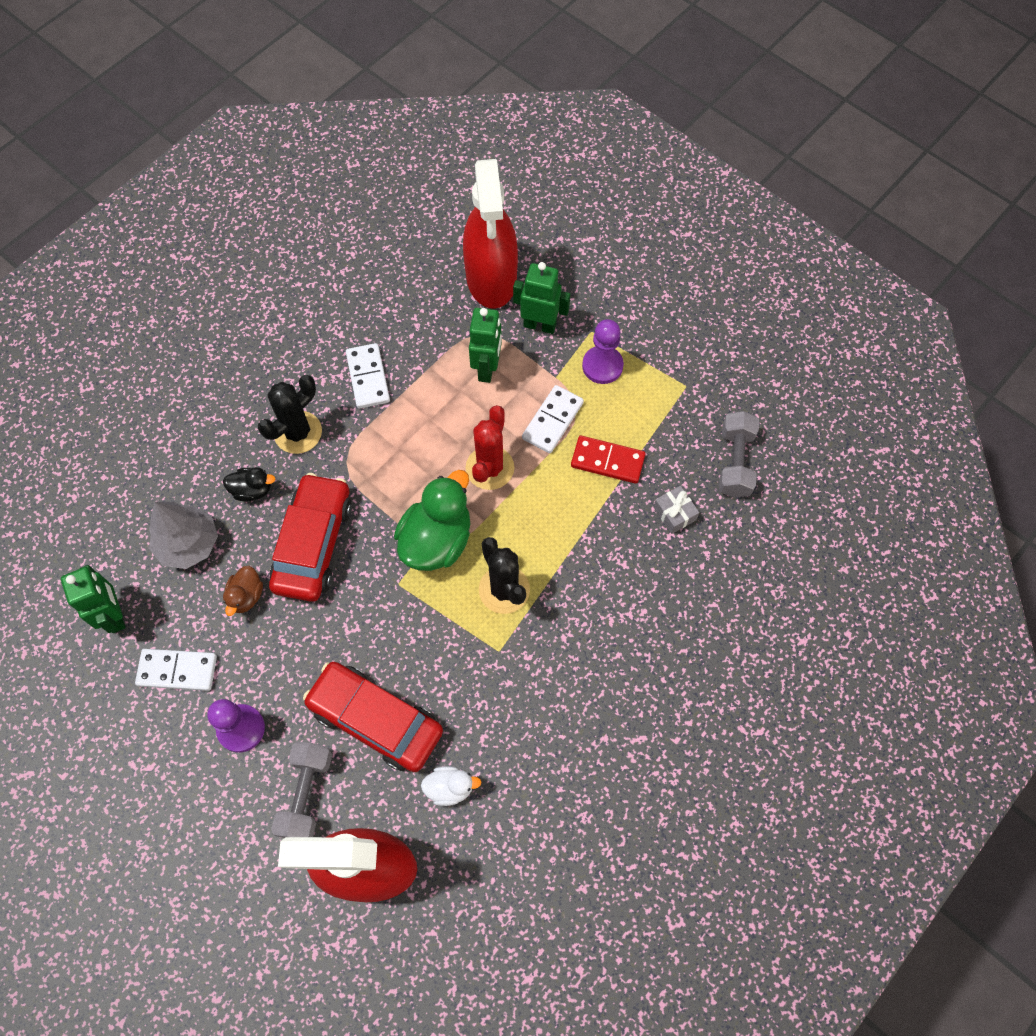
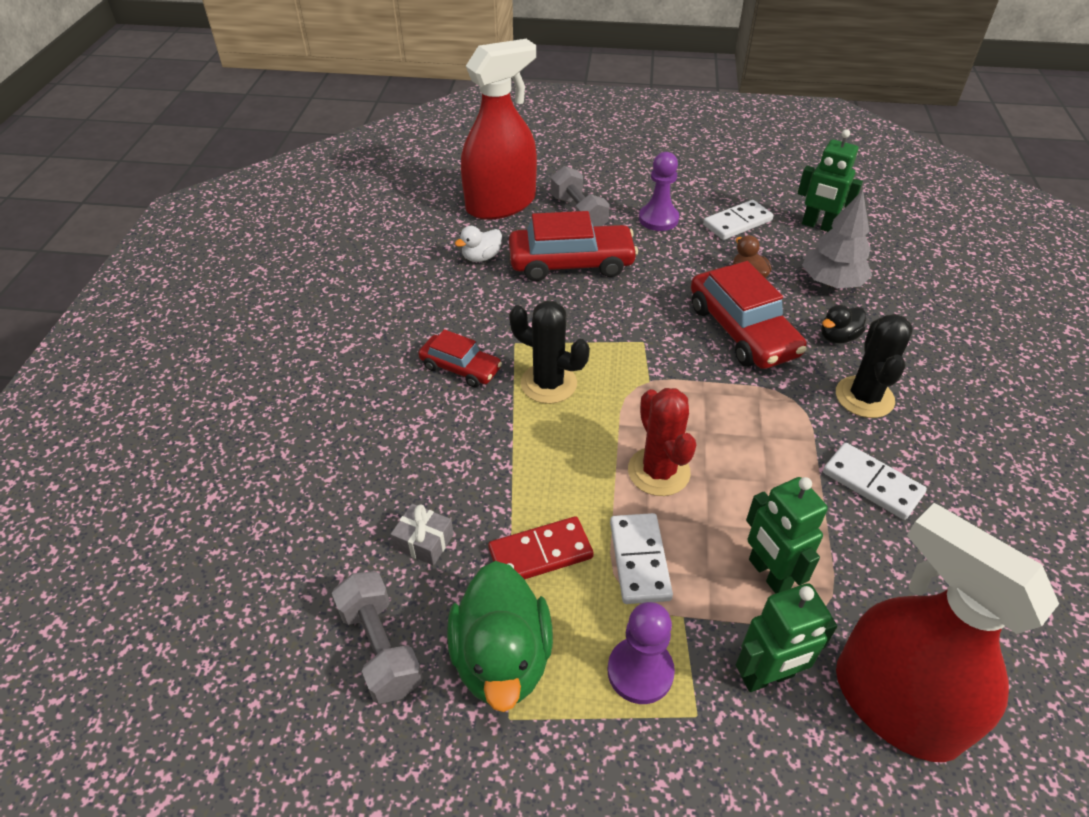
camera: 145 degrees right, 20 degrees down
green duck [394,470,470,571] -> green duck moved to [447,561,553,712]
none -> red car [418,329,502,387]

